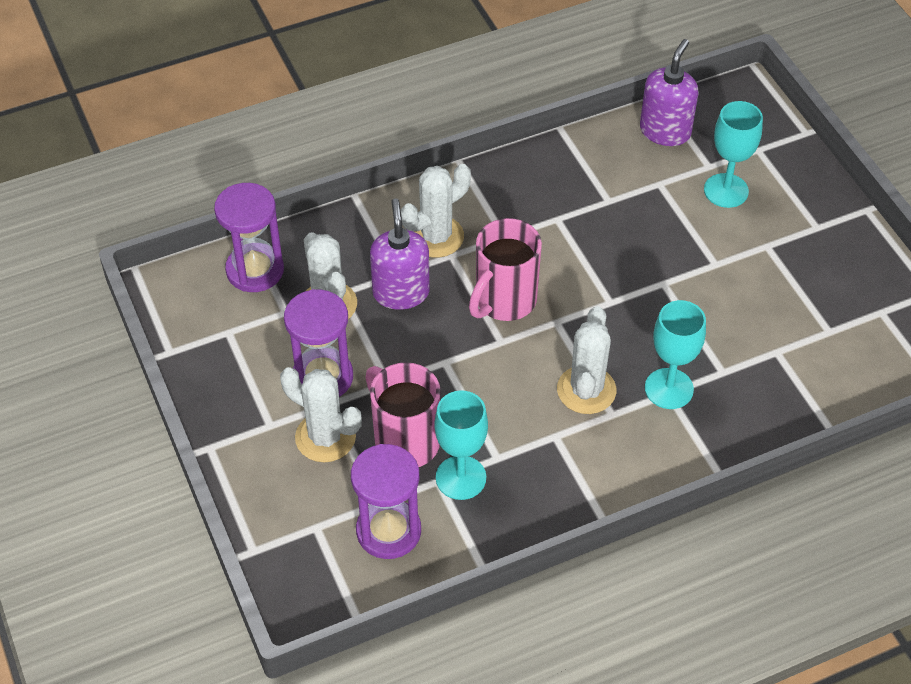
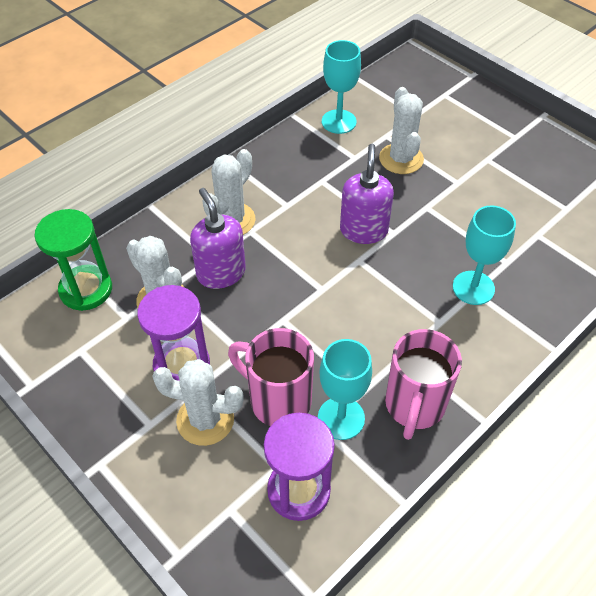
camera: 20 degrees left, 0 degrees up
purple hourglass [214,183,284,292] -> green hourglass [34,209,112,311]
pink mug [469,218,542,321] -> pink mug moved to [385,329,462,440]
white cactus [557,306,616,414] -> white cactus moved to [379,87,424,174]
purple soap dispenser [640,39,699,146] -> purple soap dispenser moved to [340,144,394,244]
turquoise goblet [704,101,763,208] -> turquoise goblet moved to [322,40,361,134]

